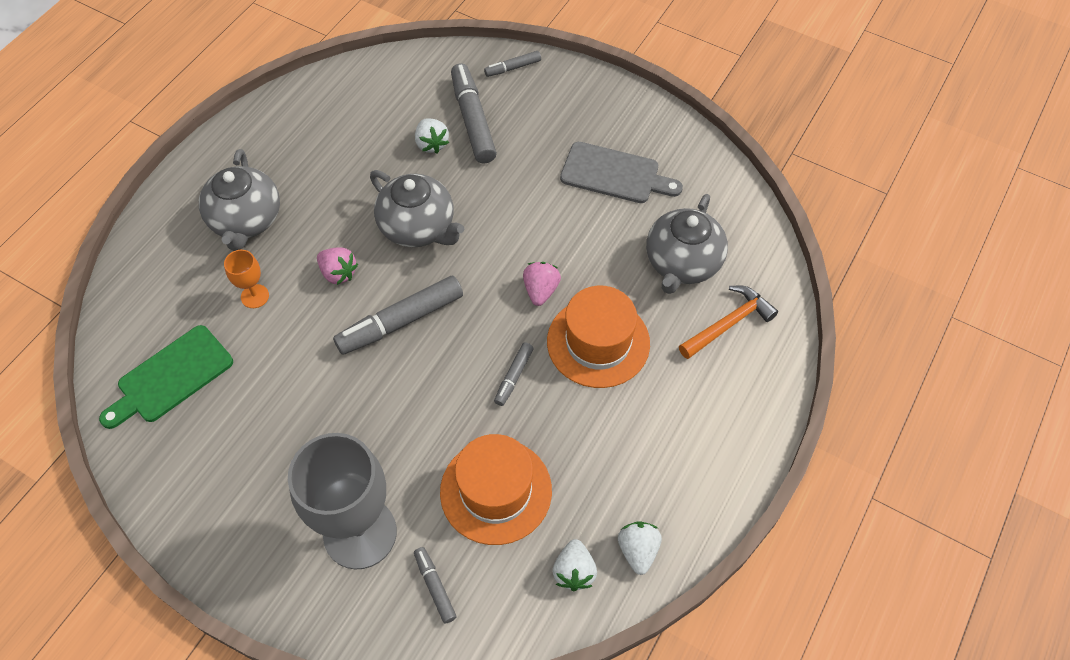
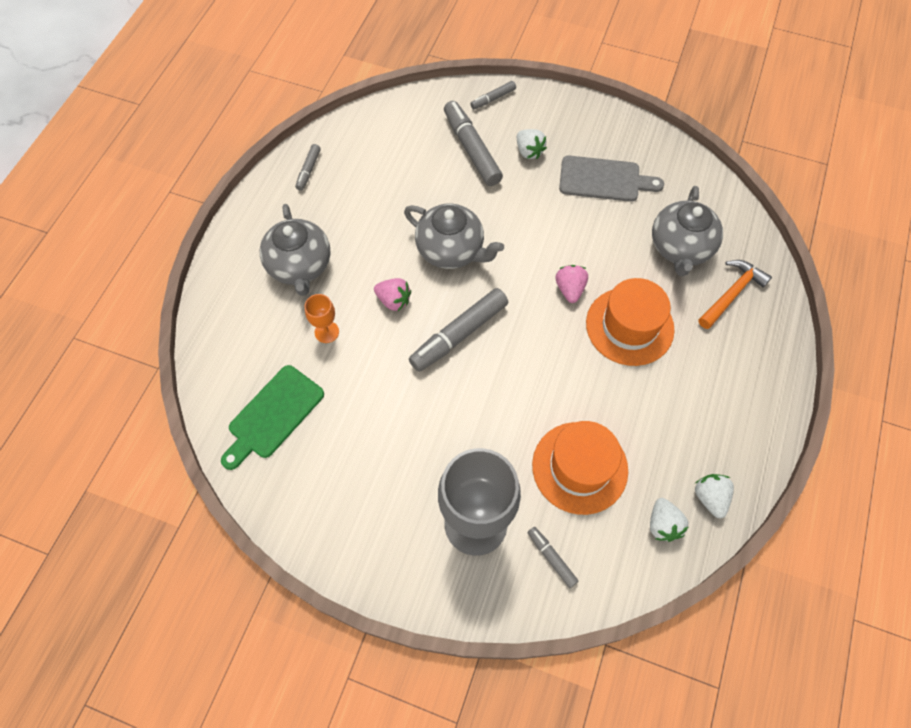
camera: 10 degrees left, 5 degrees up
white strawberry [415,118,449,154] -> white strawberry moved to [517,129,547,159]
grey marker [494,342,534,406] -> grey marker moved to [295,144,321,191]

